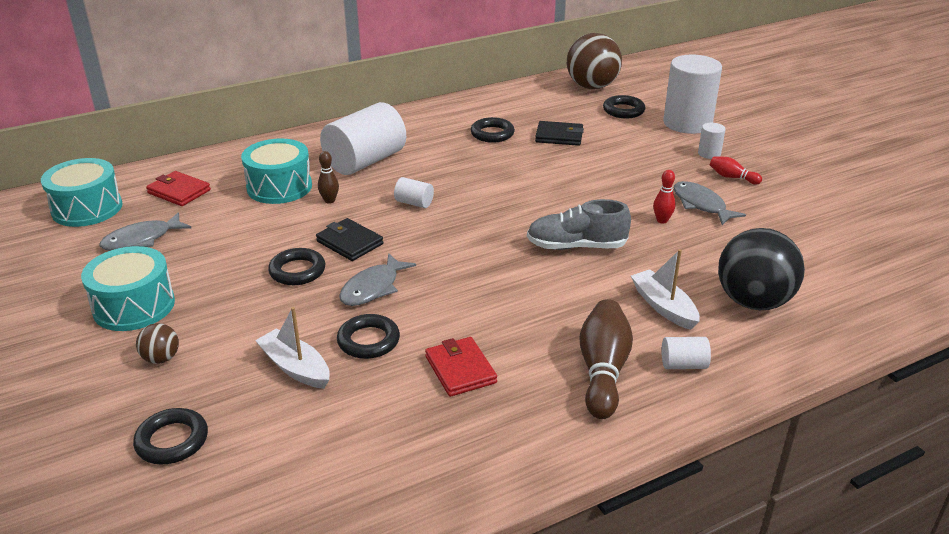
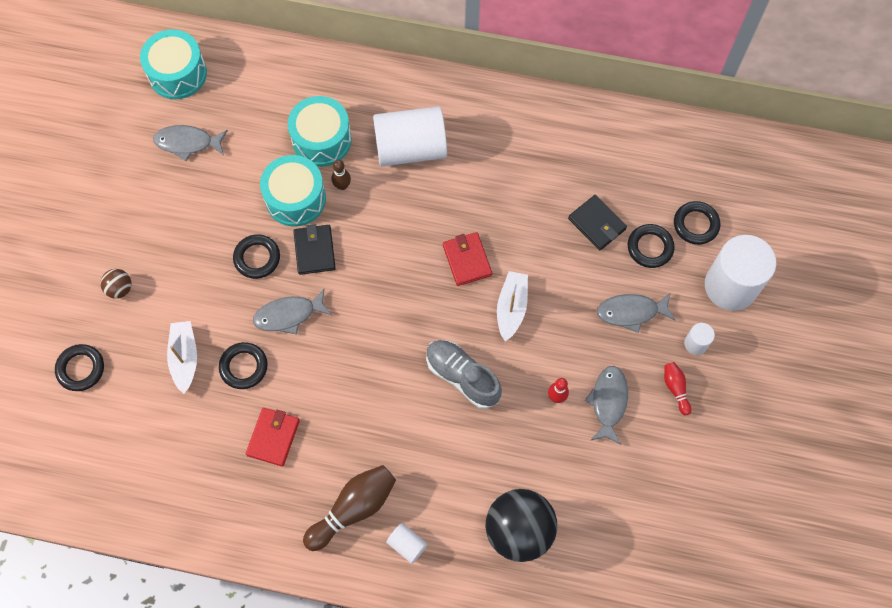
camera: 40 degrees right, 35 degrees up
turquoise drum [81,246,175,331] -> turquoise drum moved to [260,155,326,226]
red wallet [146,171,211,206] -> red wallet moved to [443,232,492,286]
white cylinder [394,177,434,208] -> none
black ring [471,117,515,143] -> black ring moved to [628,224,675,268]
brown ball [567,33,622,89] -> none
white boat [631,249,700,330] -> white boat moved to [497,271,528,342]
none -> grey fish [597,292,675,333]

